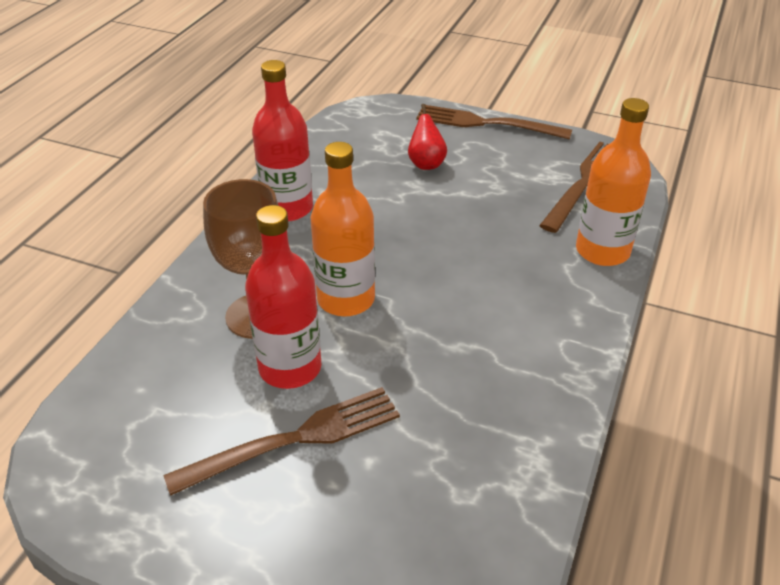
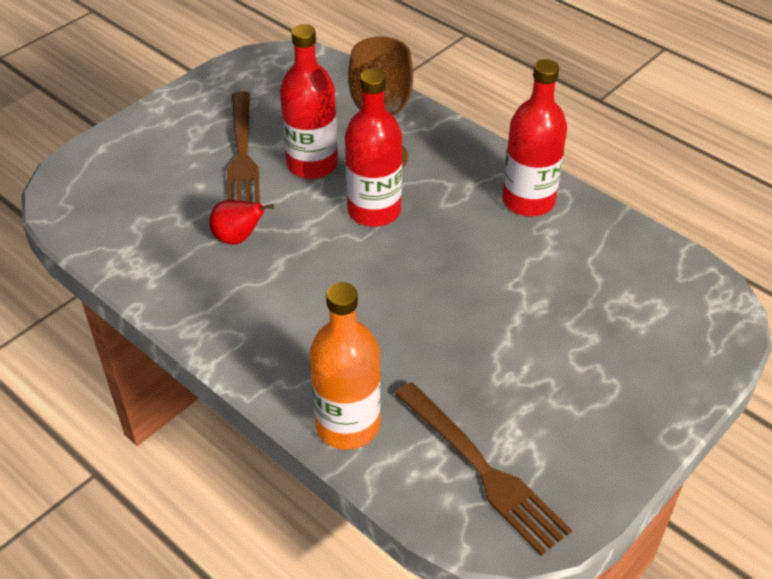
camera: 110 degrees right, 5 degrees up
orange bottle [311,142,375,316] -> red bottle [345,69,402,227]
red pear [408,104,447,170] -> red pear moved to [209,200,274,245]
brown fork [416,105,572,140] -> none

